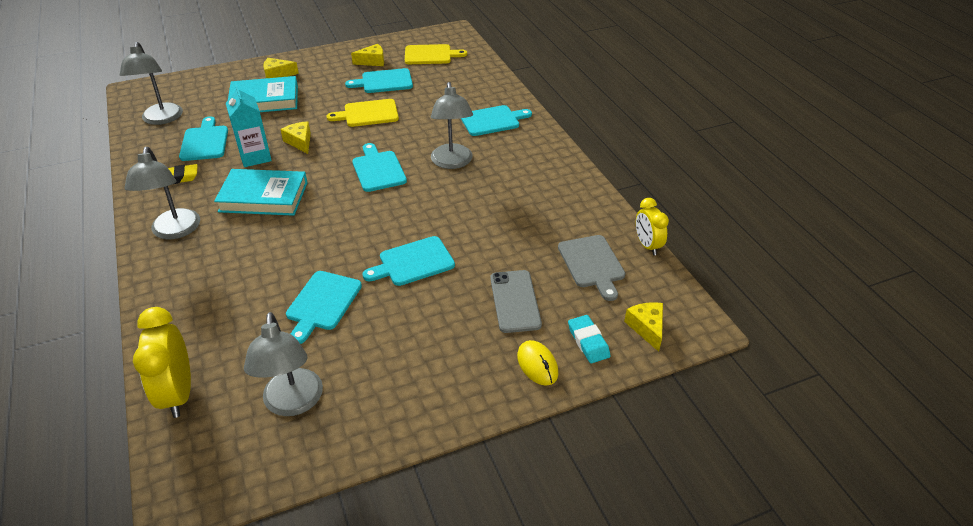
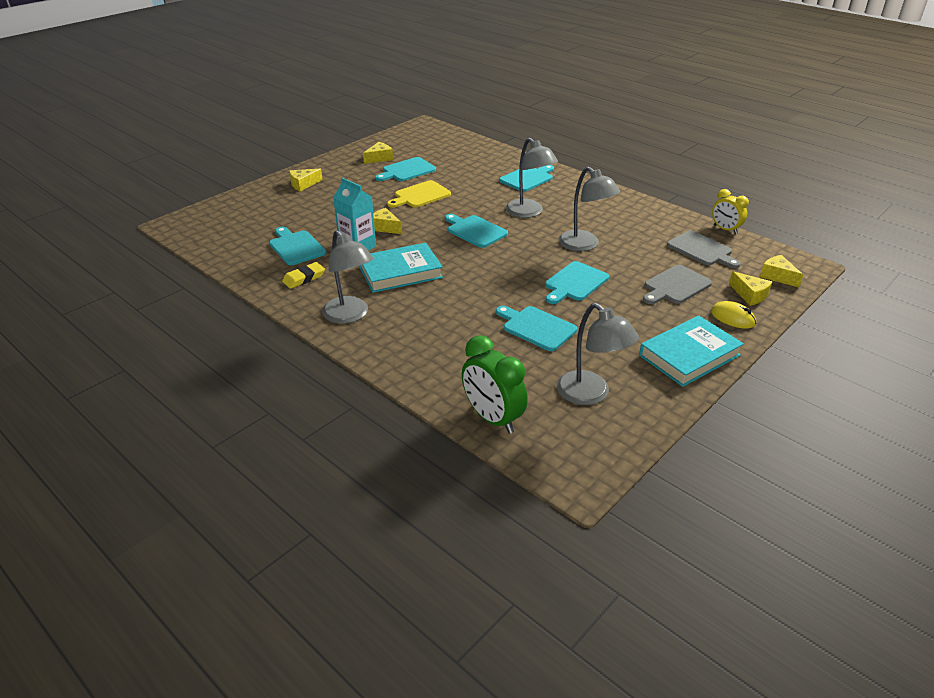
camera: 25 degrees left, 5 degrees down
grey lamp [120,42,183,125] -> grey lamp moved to [559,167,620,251]
yellow clock [133,307,191,418] -> green clock [462,335,528,434]
turquoise book [228,76,298,112] -> turquoise book moved to [639,315,744,387]
turquoise cutting board [286,271,362,344] -> turquoise cutting board turned 135 degrees clockwise [496,306,577,351]
yellow cutting board [405,44,467,64] -> none
grey phone [490,270,542,333] -> grey cutting board [643,265,712,304]
turquoise eraser [568,315,610,363] -> yellow cheese [729,271,772,306]

